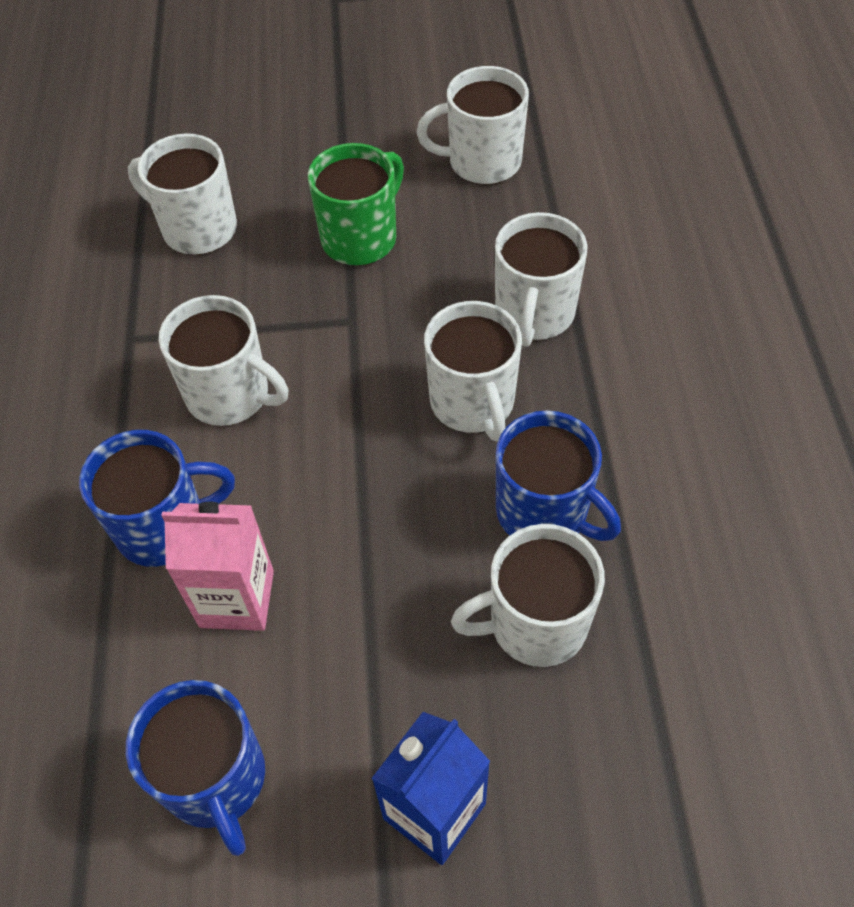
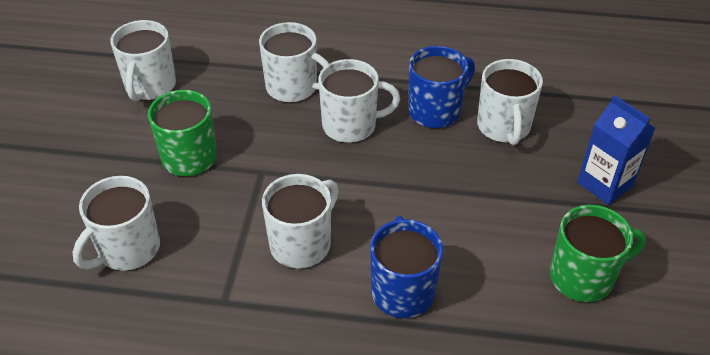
camera: 80 degrees left, 10 degrees down
blue mug [126,680,265,856] -> green mug [550,205,646,302]
pink carton [161,502,274,631] -> none

